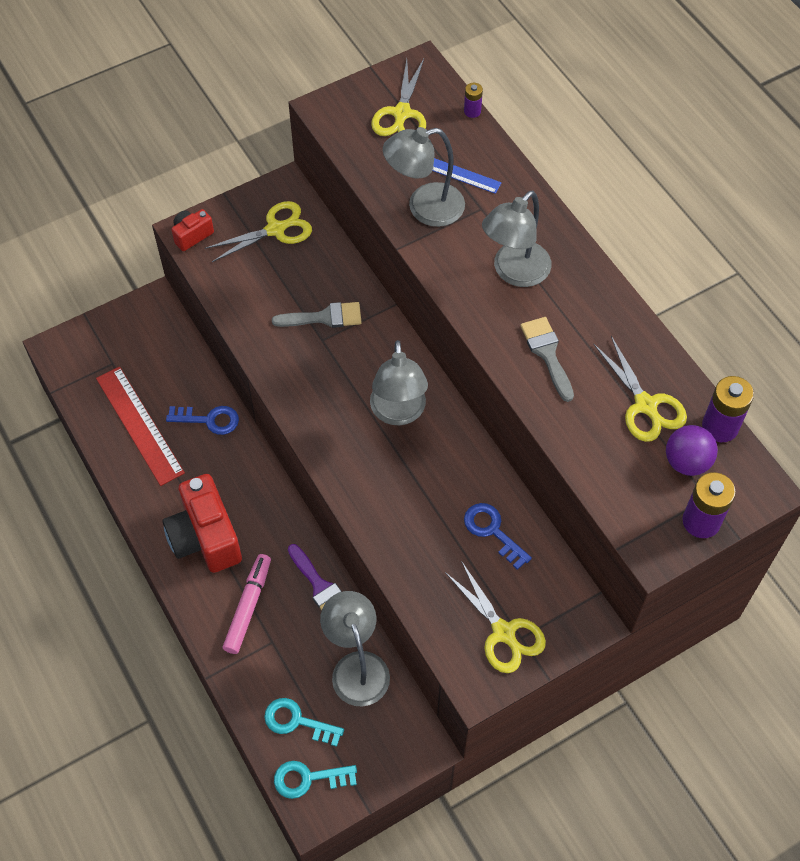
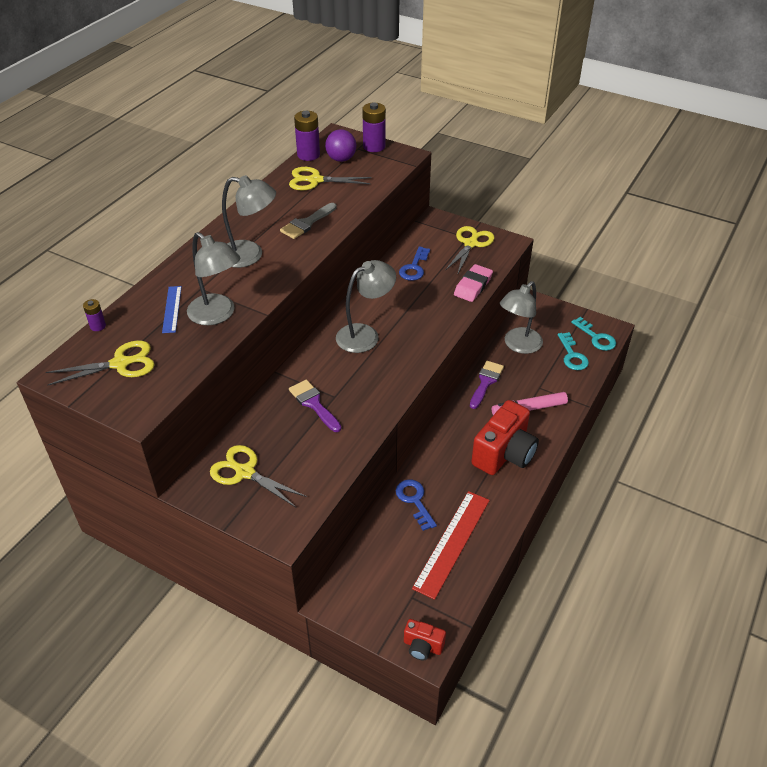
camera: 120 degrees left, 15 degrees down
red camera [171,209,214,251] -> red camera moved to [404,619,446,660]
grey brush [272,302,362,328] -> purple brush [289,380,342,432]
yellow scissors [594,336,687,442] -> yellow scissors turned 120 degrees counterclockwise [289,167,372,191]
none -> pink eraser [454,264,493,302]

